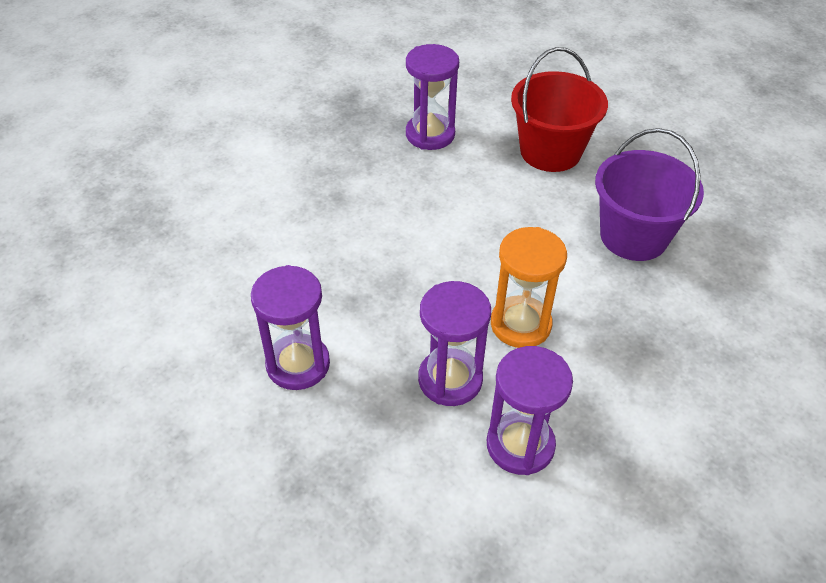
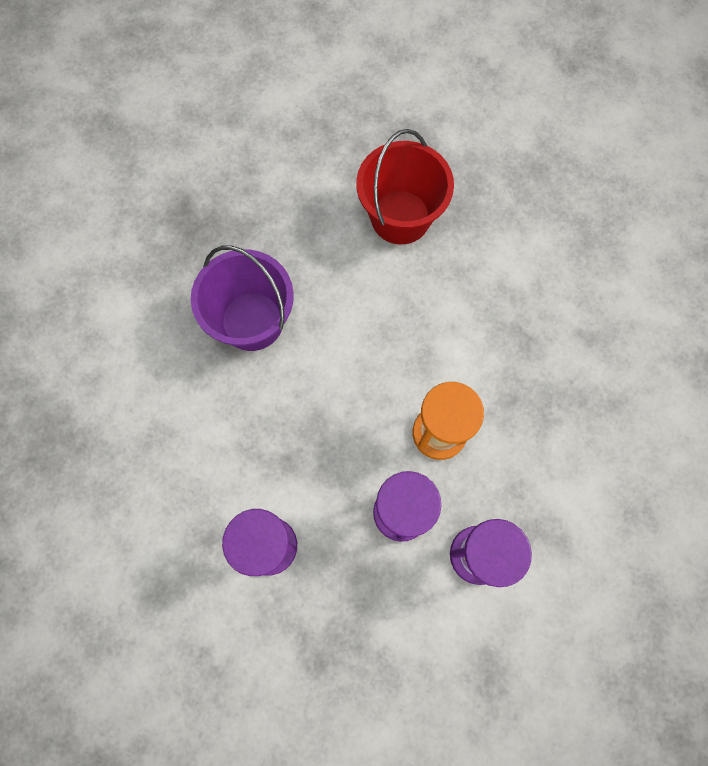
camera: 20 degrees left, 25 degrees up
purple hourglass [406,44,459,150] -> none
purple bucket [595,128,704,261] -> purple bucket moved to [191,245,294,351]

